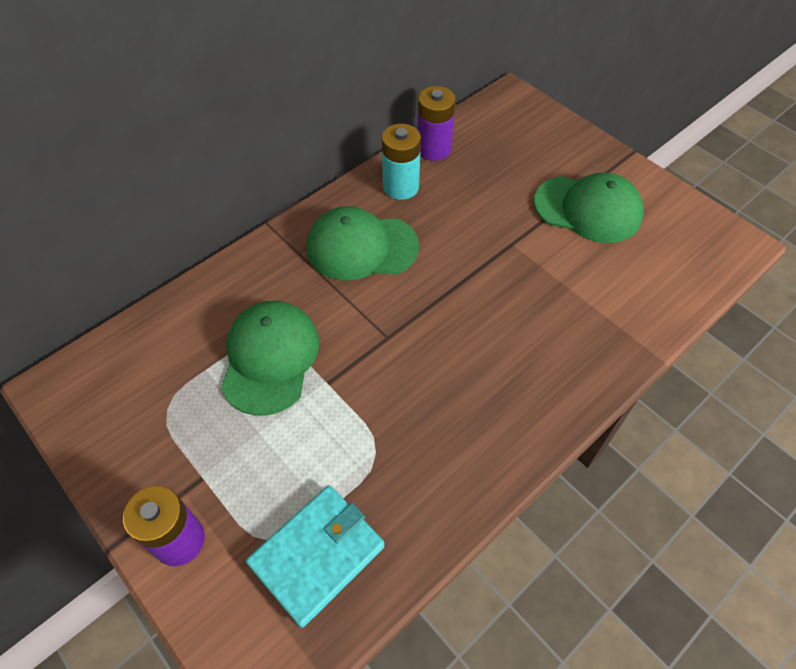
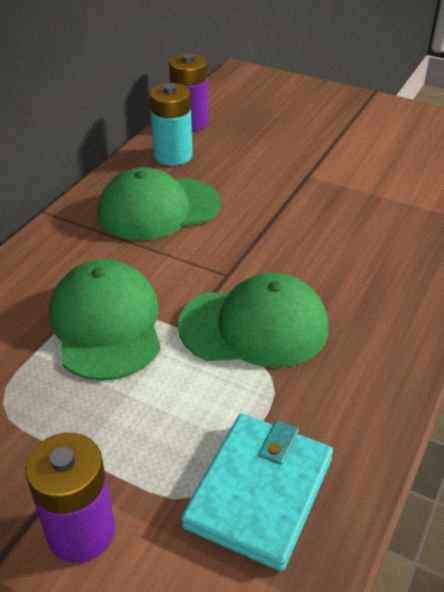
camera: 20 degrees left, 15 degrees down
green cap [534,172,644,243] -> green cap moved to [178,272,328,368]

